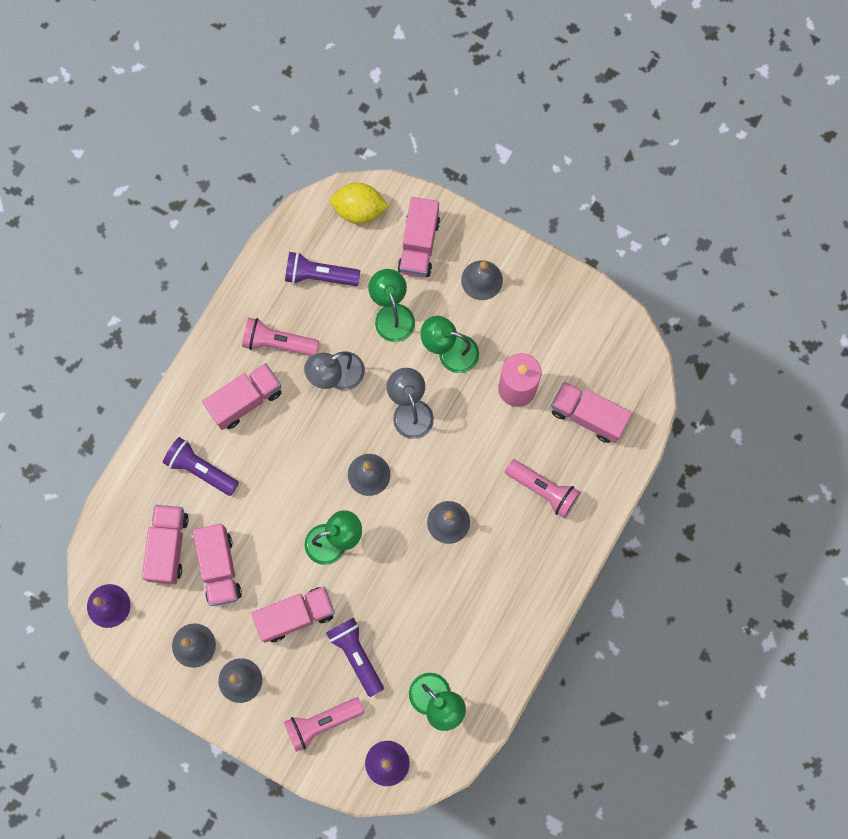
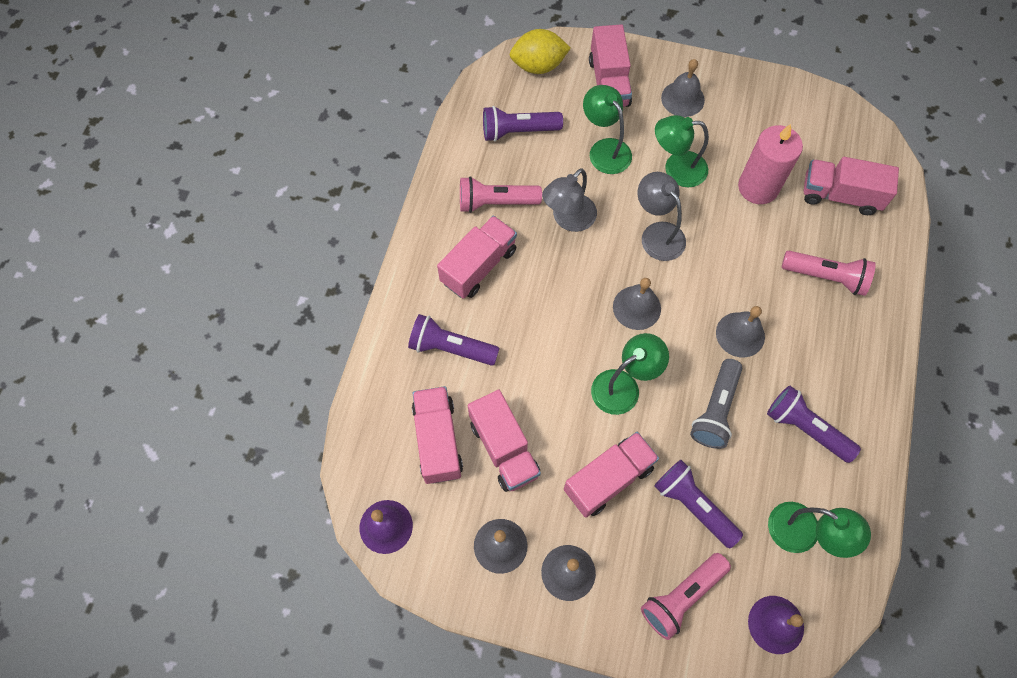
camera: 15 degrees left, 10 degrees down
none -> grey flashlight [690,359,742,449]
none -> purple flashlight [767,386,861,463]

